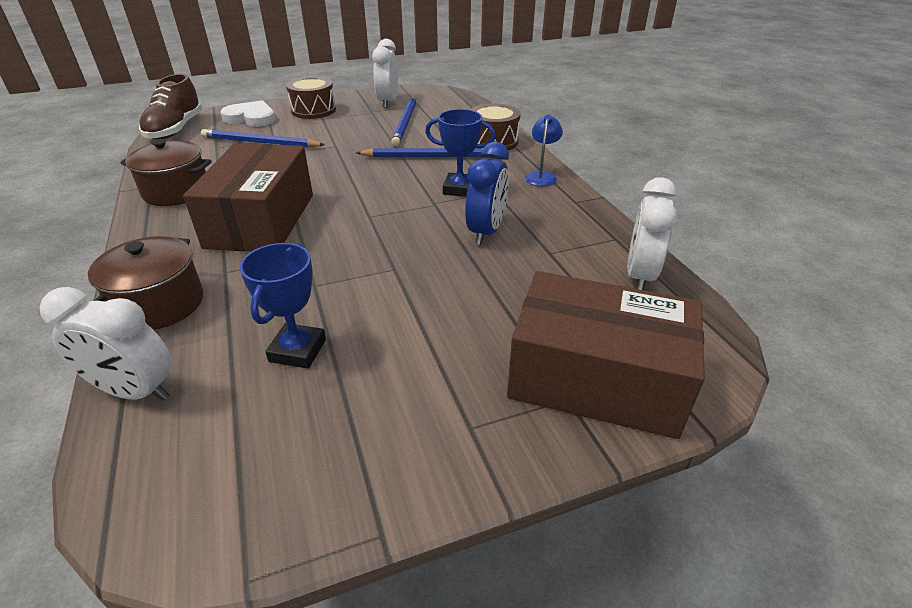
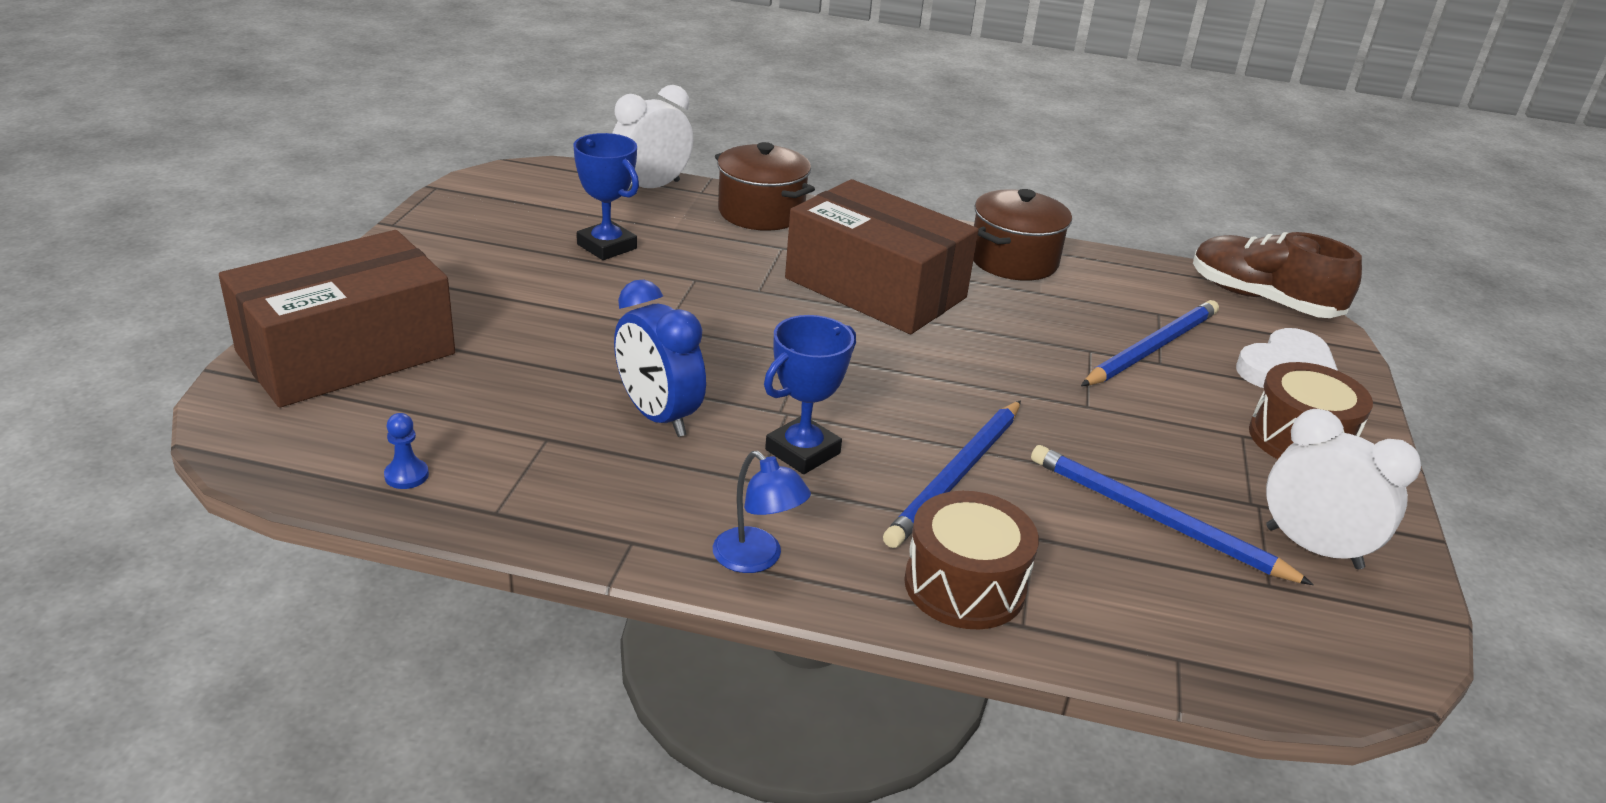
camera: 120 degrees right, 5 degrees down
white clock [627,177,677,290] -> blue pawn [384,413,429,489]

